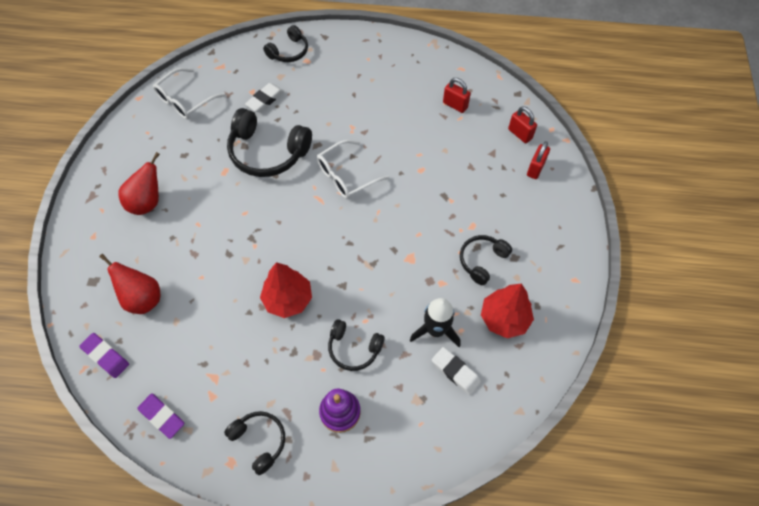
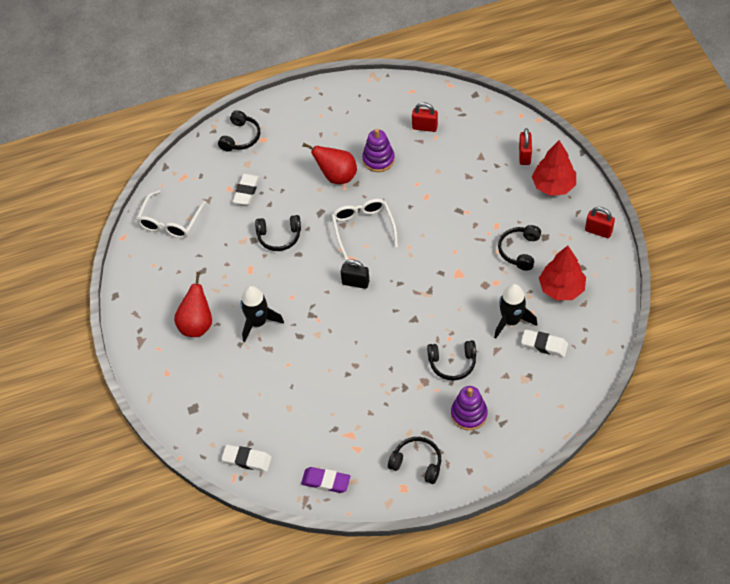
camera: 20 degrees left, 5 degrees down
purple eraser [79,333,129,378] -> white eraser [221,445,272,472]
red pear [99,254,160,314] -> red pear moved to [303,143,357,184]
black headphones [227,108,312,177] -> black headphones [255,215,301,251], size x0.58
red tree [260,262,312,318] -> red tree moved to [532,140,576,196]
white glasses [317,140,389,199] -> white glasses turned 135 degrees clockwise [332,199,398,260]
red padlock [508,106,537,143] -> red padlock moved to [585,207,615,238]
none -> black rocket [240,286,284,342]
none -> black padlock [341,259,369,289]
none -> purple stacking toy [362,129,395,172]

